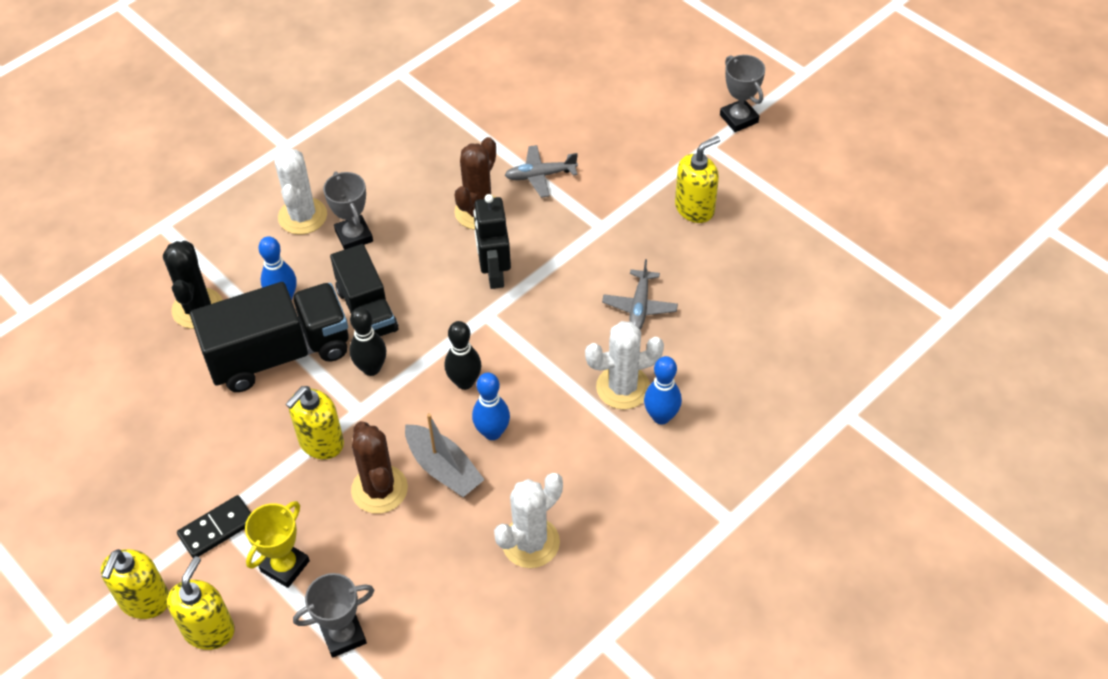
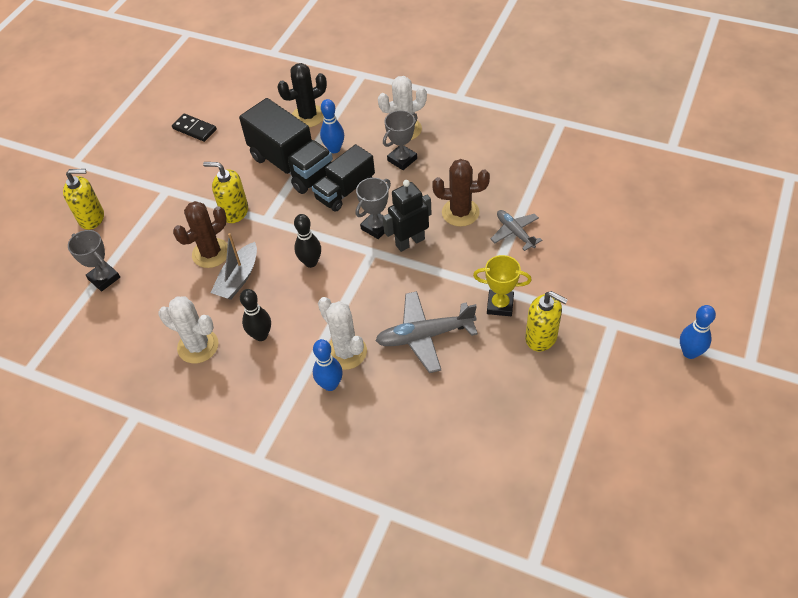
camera: 70 degrees right, 0 degrees up
yellow soap dispenser [101,549,169,619] -> none
black domino [177,495,251,558] -> black domino moved to [172,114,217,142]
yellow trophy [245,501,310,588] -> yellow trophy moved to [473,255,532,316]
black bowling pin [350,307,386,376] -> black bowling pin moved to [240,289,271,341]
blue bowling pin [472,373,510,440] -> blue bowling pin moved to [680,305,716,359]
grey plane [602,259,678,330] -> grey plane [375,291,478,373], size x1.61
grey trophy [720,55,765,132] -> grey trophy moved to [355,178,391,239]

